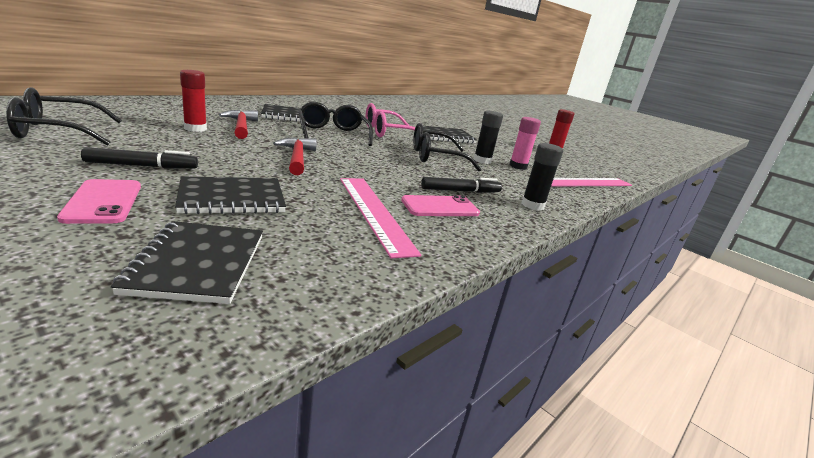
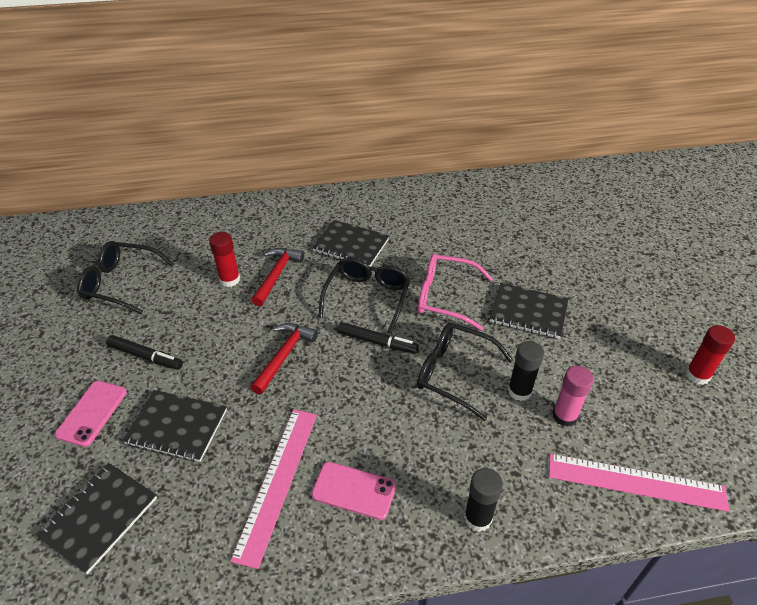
camera: 40 degrees right, 20 degrees up
black marker [421,177,502,193] -> black marker moved to [337,322,419,354]

